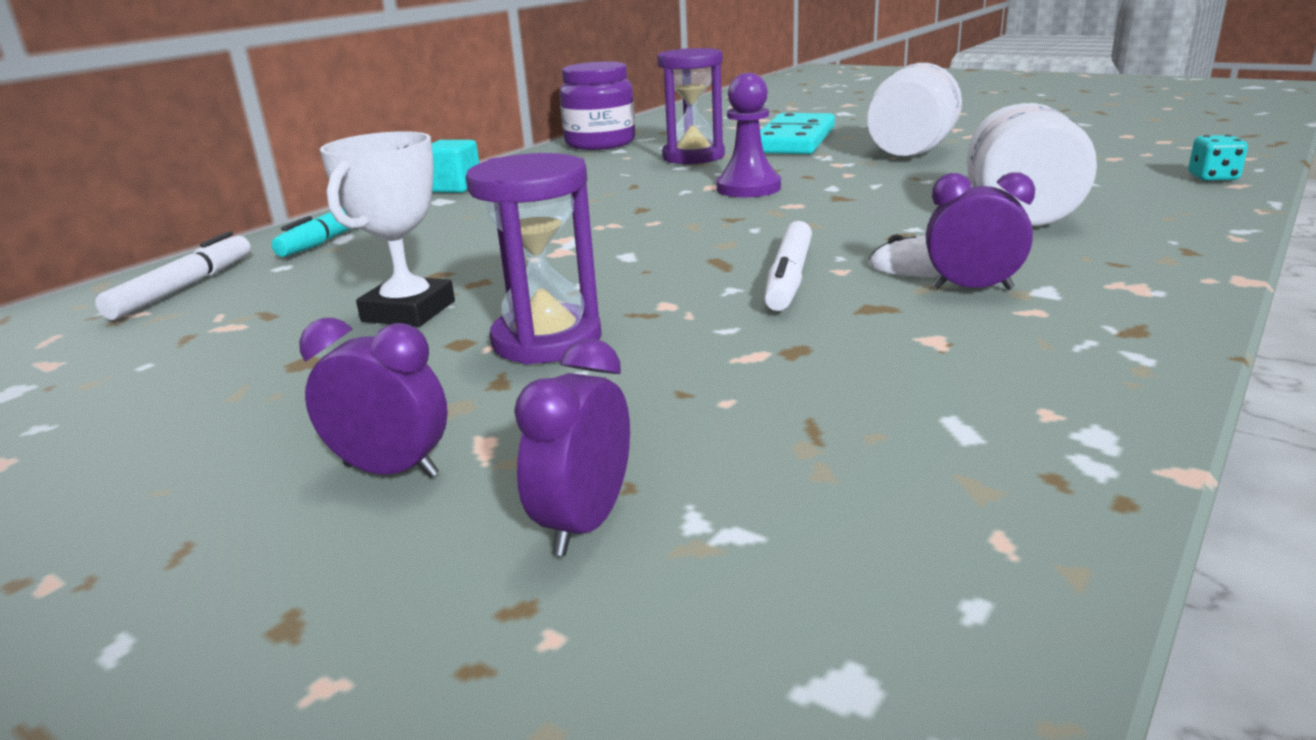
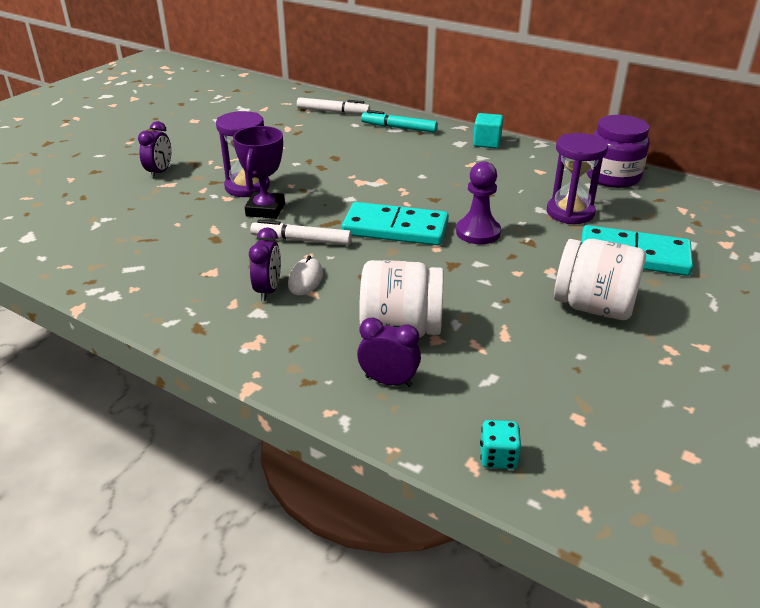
camera: 85 degrees right, 10 degrees up
white trophy [320,131,455,327] -> none
purple clock [514,339,630,556] -> purple clock moved to [357,317,421,387]
none -> purple trophy [233,126,285,219]
none -> turquoise domino [342,202,449,246]

